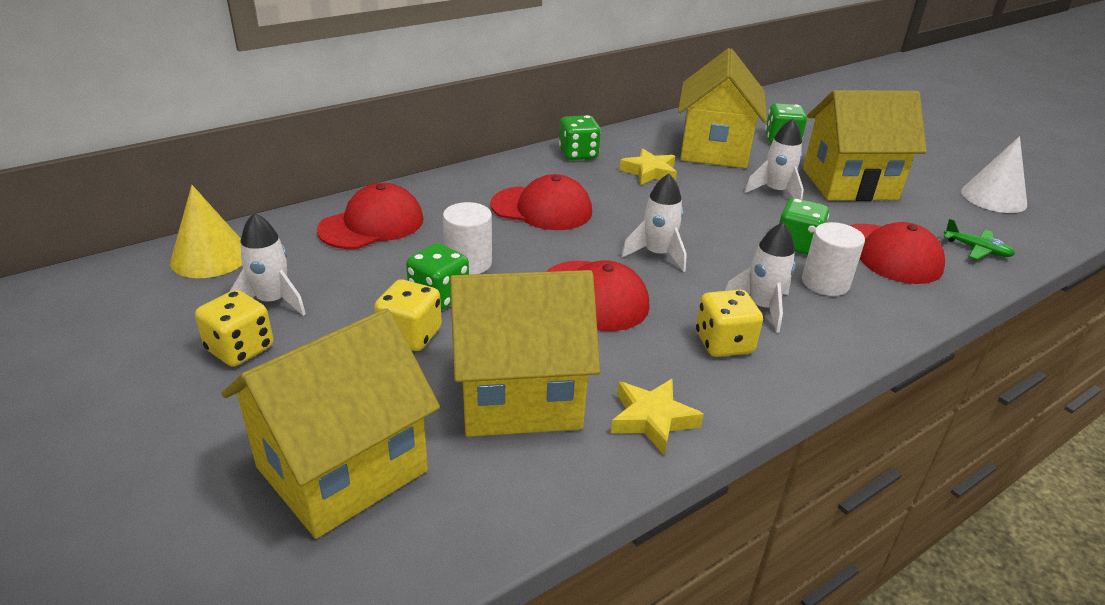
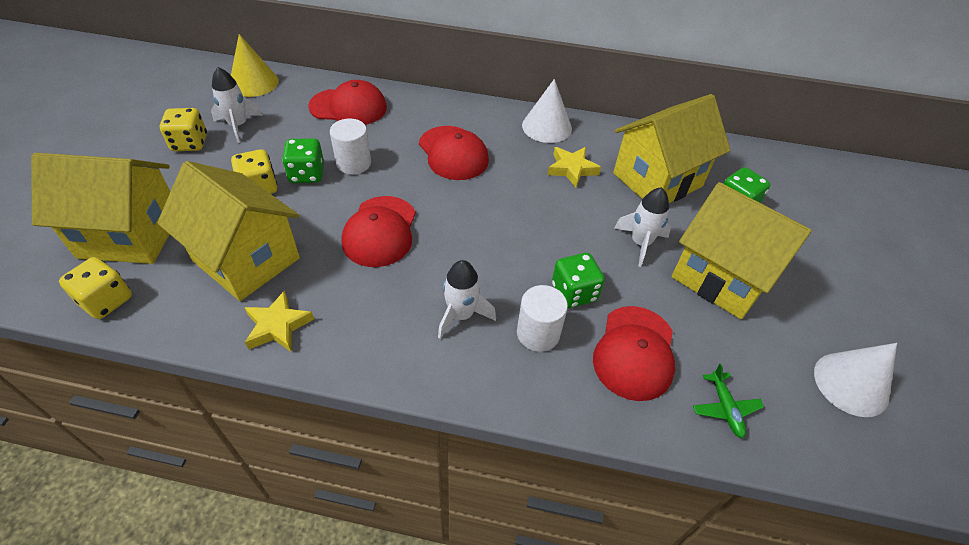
camera: 45 degrees right, 15 degrees up
green dice [559,115,601,160] -> white cone [522,79,572,143]
white rocket [621,174,687,272] -> none
yellow dice [696,290,763,357] -> yellow dice moved to [59,257,132,319]

